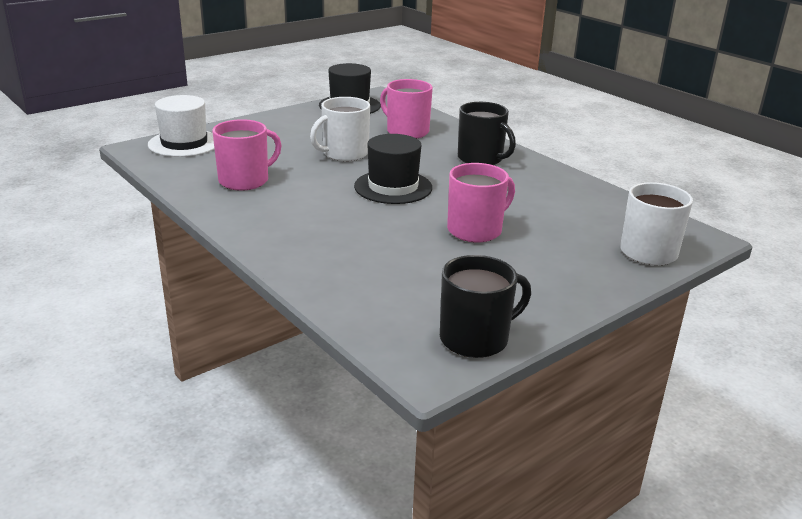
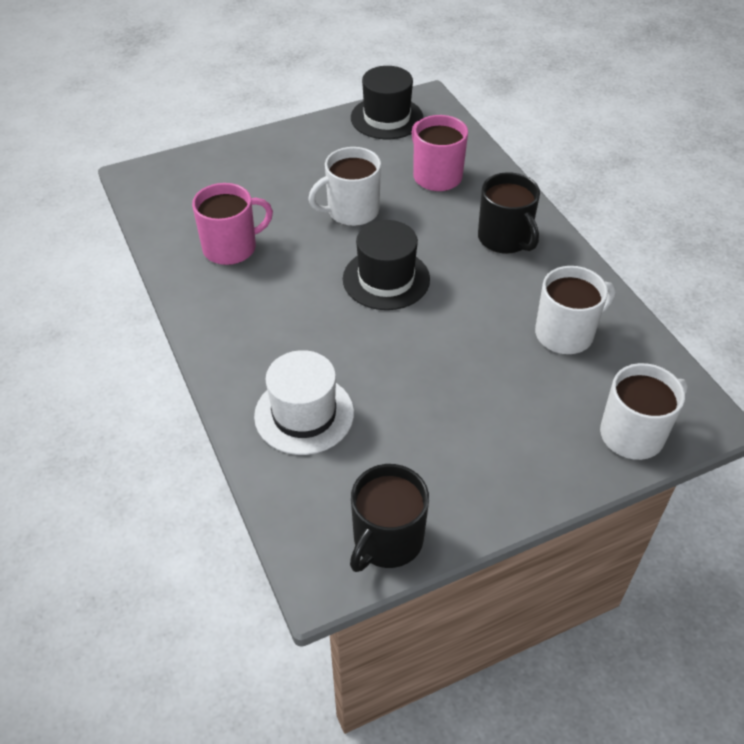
camera: 15 degrees right, 20 degrees up
white hat [148,95,214,157] -> white hat moved to [254,350,354,455]
black mug [440,255,531,358] -> black mug turned 135 degrees clockwise [350,464,429,572]
pink mug [447,163,515,243] -> none
none -> white mug [535,266,616,354]

